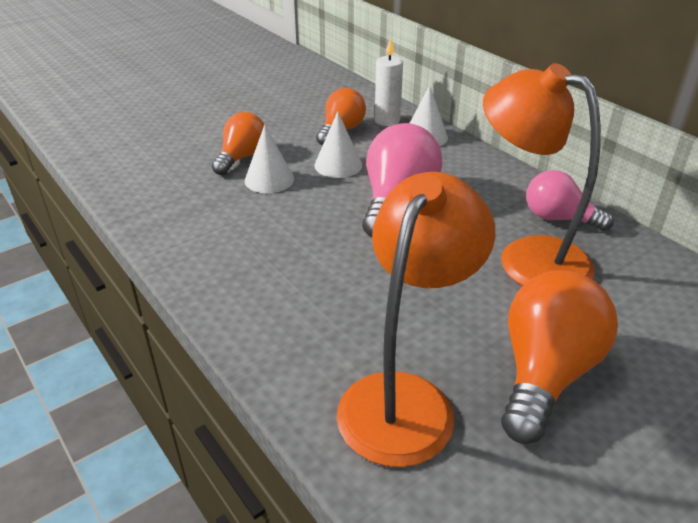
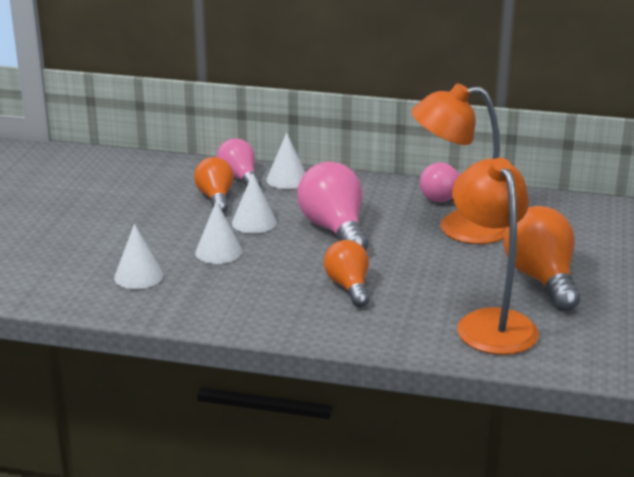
camera: 40 degrees left, 10 degrees down
orange light bulb [212,112,265,175] -> orange light bulb moved to [324,240,369,307]
white candle [375,38,403,126] -> pink light bulb [217,139,261,187]
none -> white cone [114,224,163,289]

